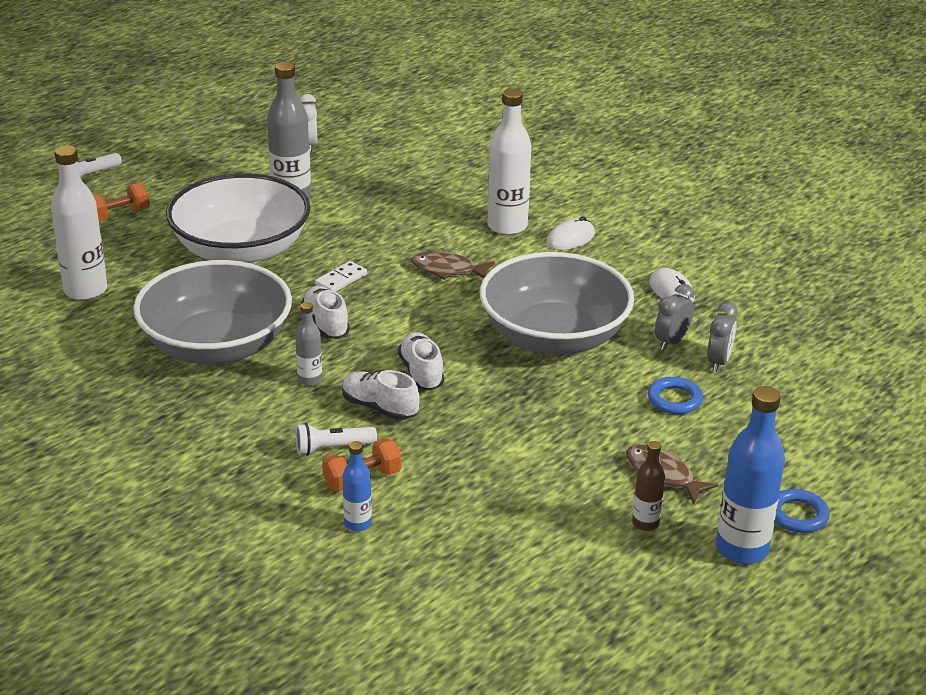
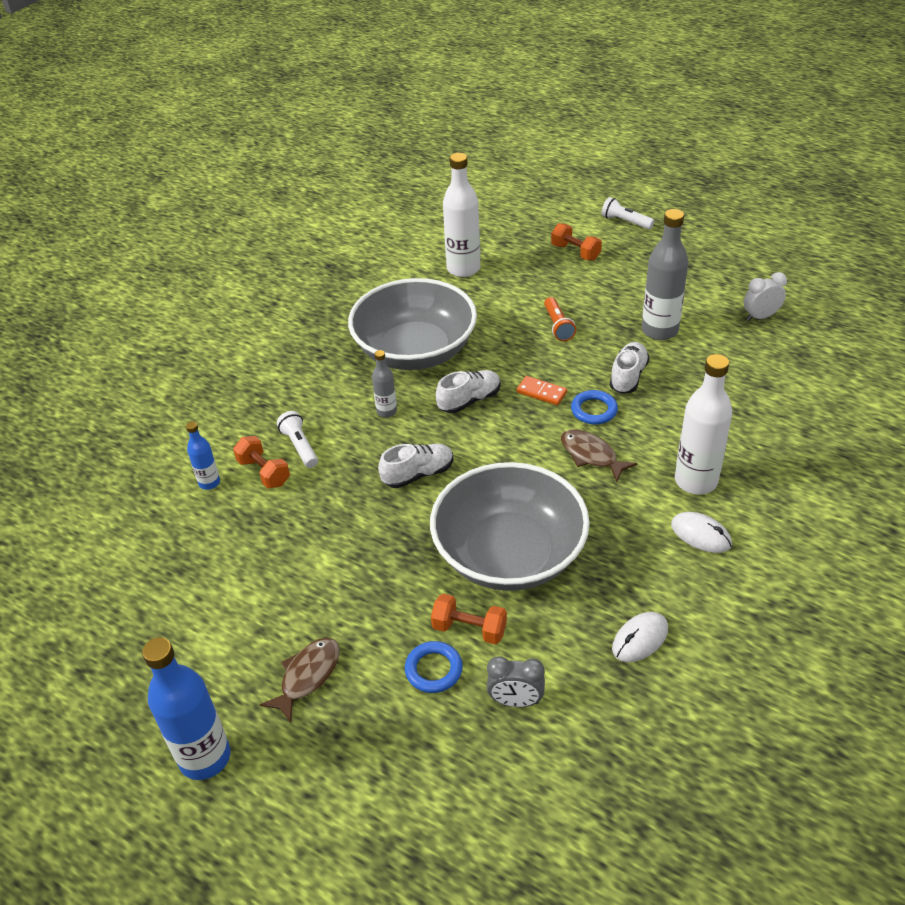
camera: 80 degrees right, 10 degrees up
white bowl [166,173,310,264] -> orange flashlight [544,297,576,341]
white domino [315,261,367,292] -> orange domino [517,376,567,405]
white shoe [342,370,420,420] -> white shoe moved to [610,342,650,394]
brown fish [411,251,495,280] -> brown fish turned 45 degrees counterclockwise [561,429,638,482]
brown bottle [632,441,665,531] -> none
grey clock [655,284,694,350] -> none
blue ring [775,489,830,533] -> blue ring moved to [571,390,618,424]
none -> orange dumbbell [431,594,507,644]

